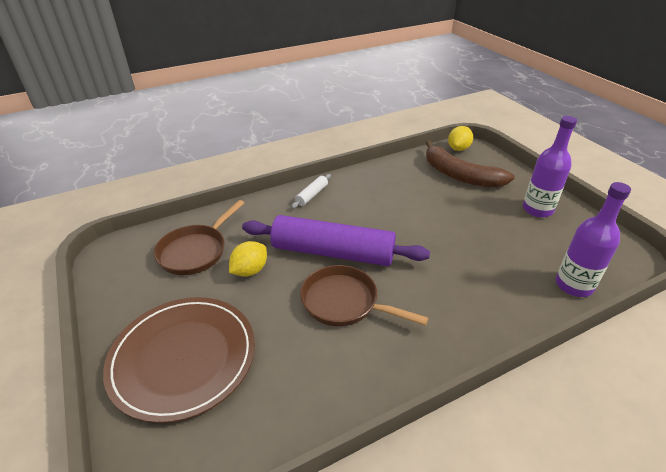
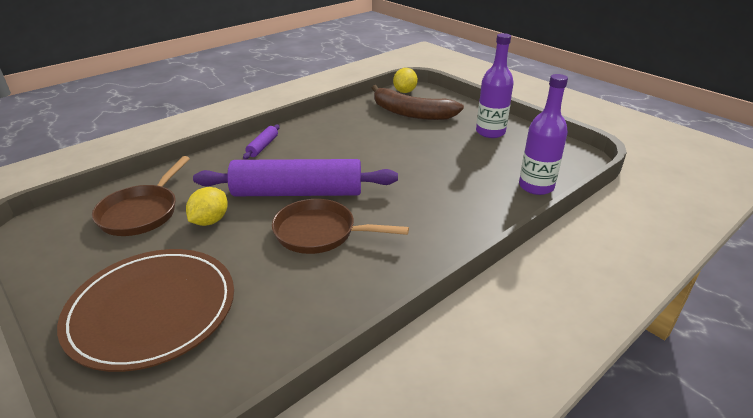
camera: 15 degrees left, 5 degrees down
white rolling pin [291,174,331,208] -> purple rolling pin [243,125,280,159]

